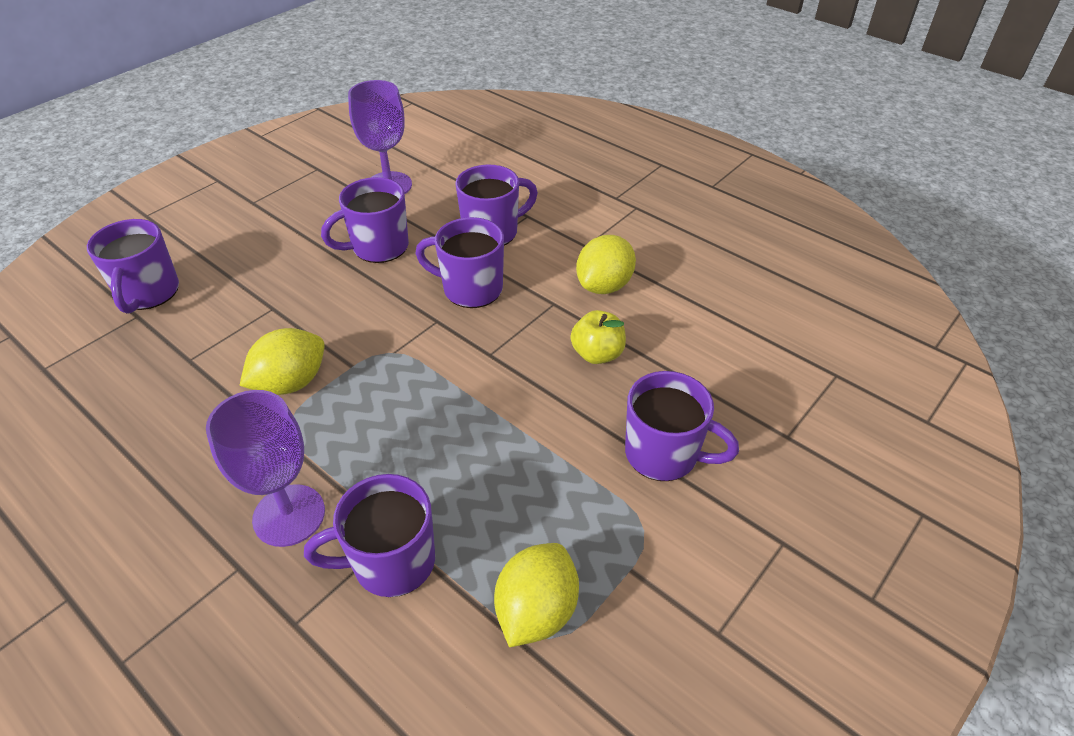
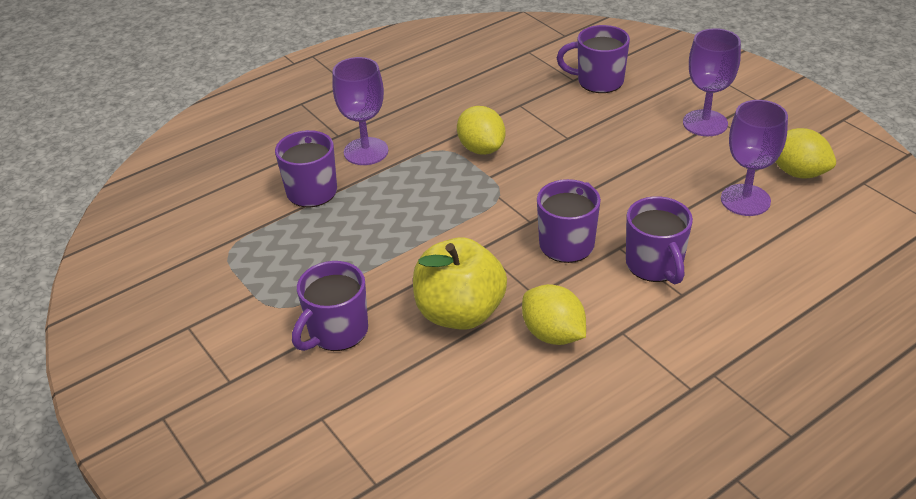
camera: 105 degrees right, 5 degrees down
purple mug [321,177,409,263] -> none
yellow lemon [494,543,579,647] -> yellow lemon moved to [775,128,836,178]
yellow apple [571,310,626,364] -> yellow apple [413,238,507,330], size x1.86
none -> purple goblet [683,28,741,136]

